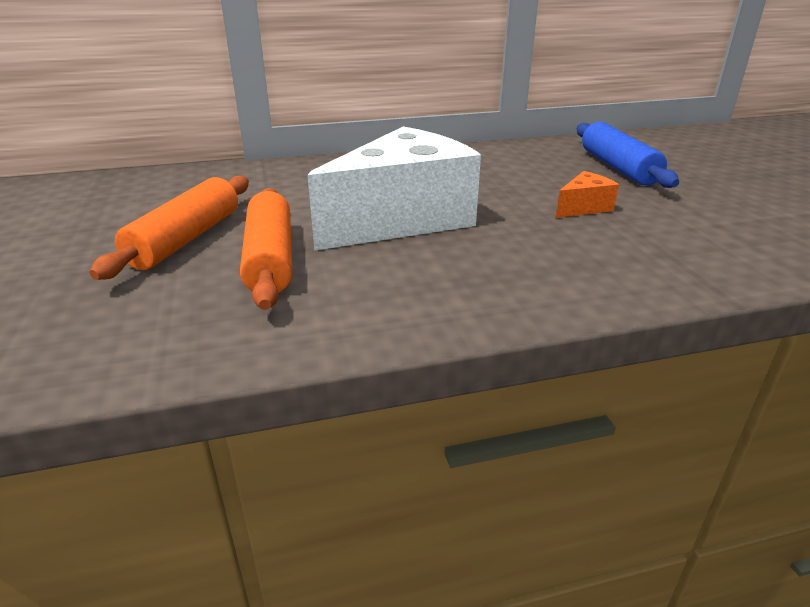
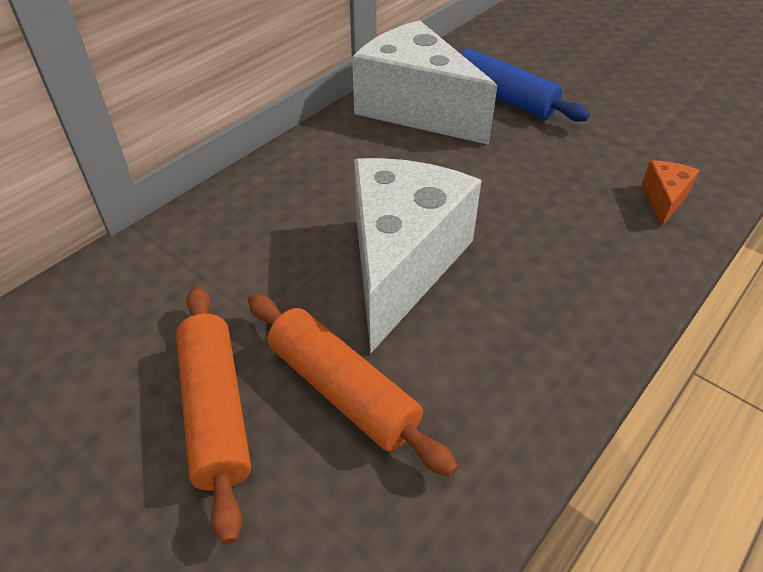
camera: 35 degrees left, 15 degrees up
orange cheese [556,171,619,218] -> orange cheese moved to [641,160,699,227]
none -> white cheese [352,20,497,145]

